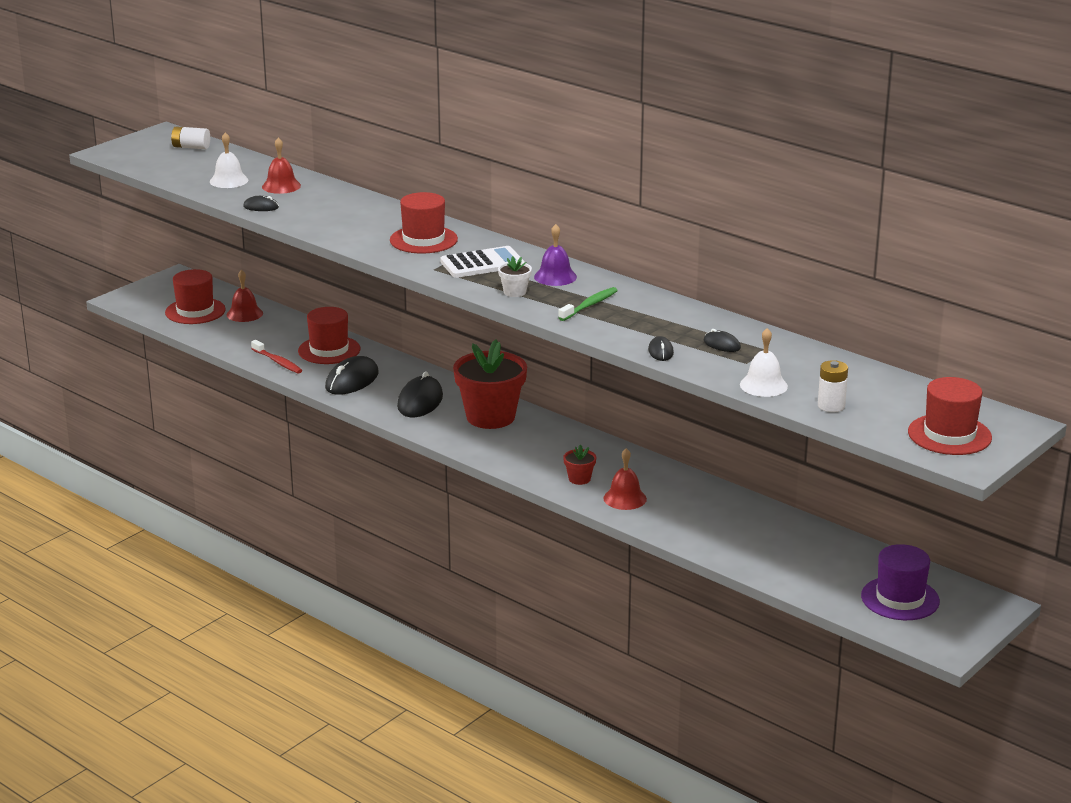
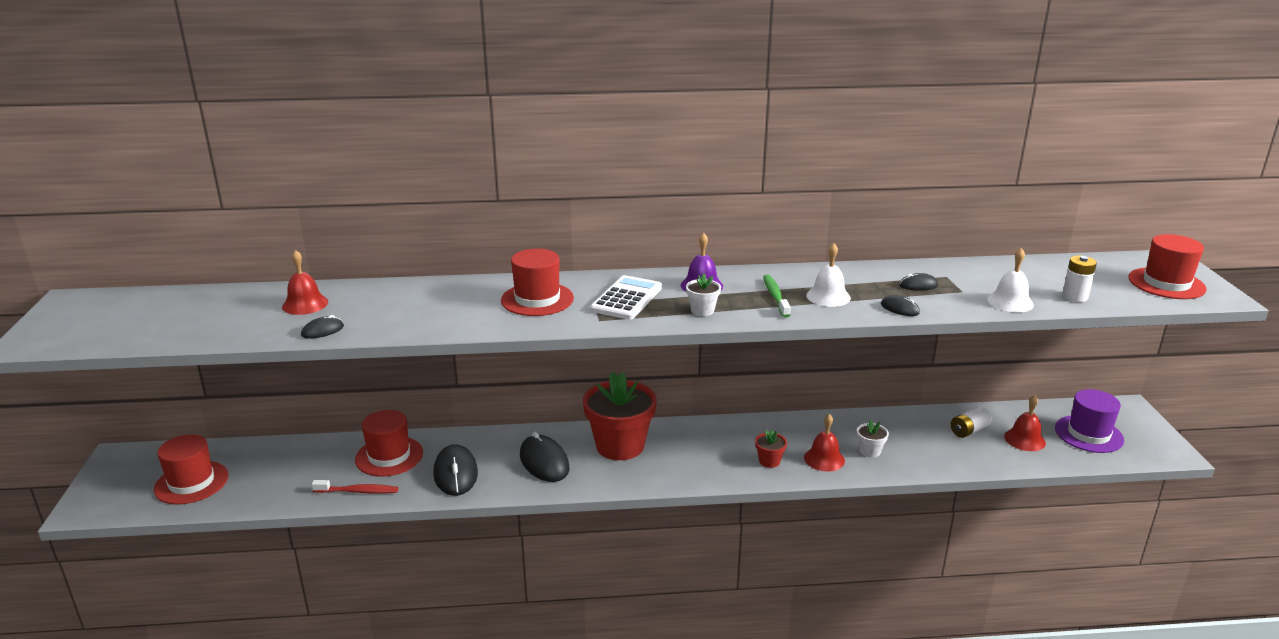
camera: 45 degrees left, 0 degrees up
white battery [171,126,210,149] -> white battery moved to [951,406,991,438]
white bell [210,132,248,188] -> white bell moved to [806,243,851,307]
red bell [227,270,263,322] -> red bell moved to [1004,395,1046,451]
none -> white flower pot [857,419,889,458]

